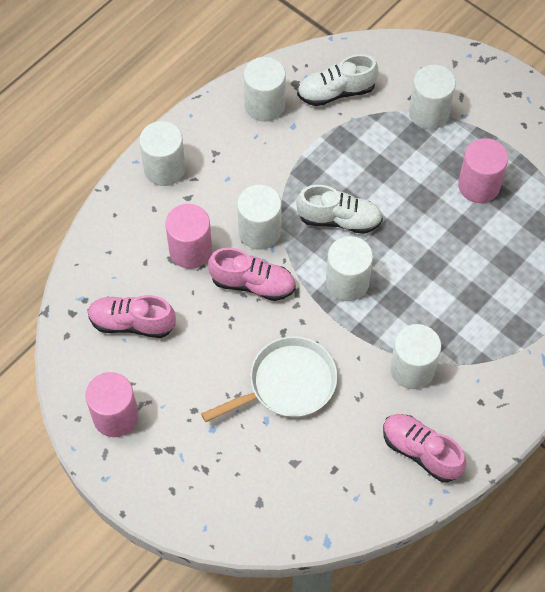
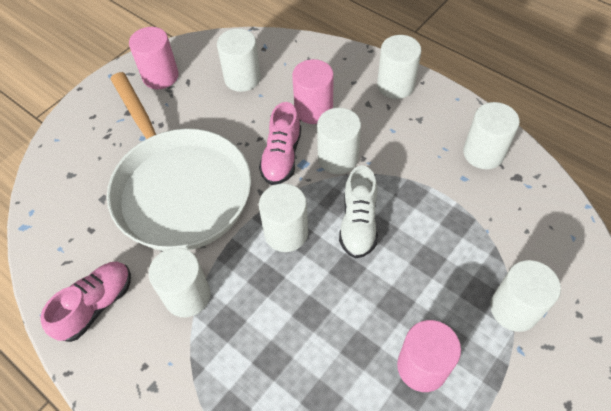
camera: 90 degrees right, 5 degrees down
pink shoe [88,295,176,338] -> white cylinder [217,28,261,92]
white pan [201,336,338,422] -> white pan [107,72,251,251], size x1.73
white shoe [297,54,378,106] -> none

